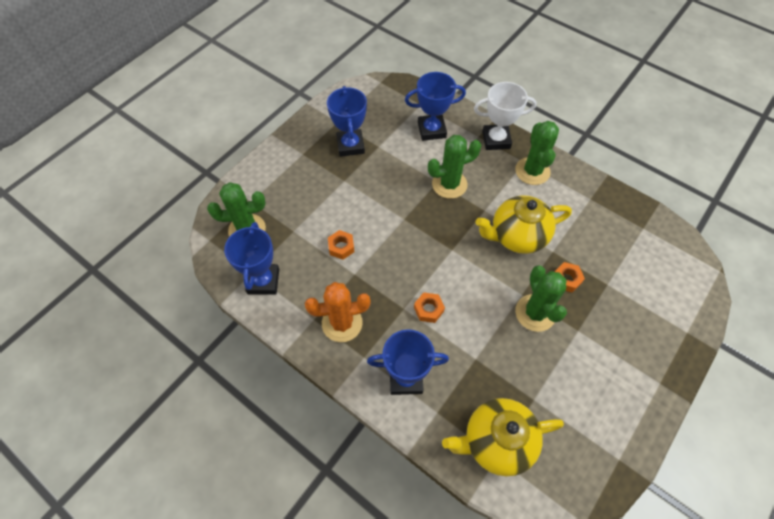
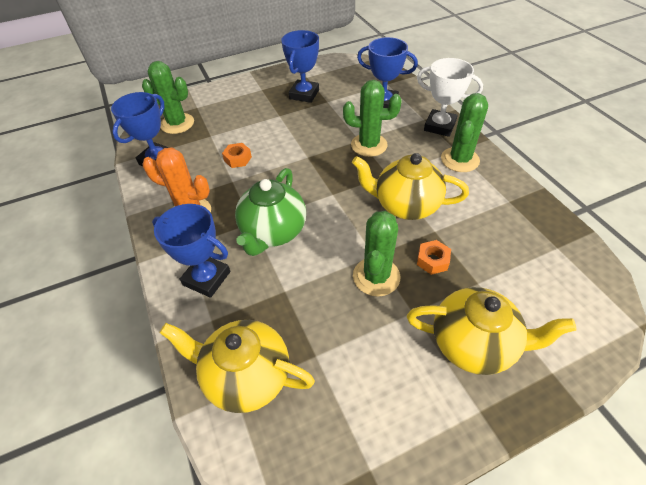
camera: 30 degrees right, 10 degrees down
orange nut [414,292,445,323] -> green teapot [235,168,306,256]
none -> yellow teapot [407,287,577,375]

